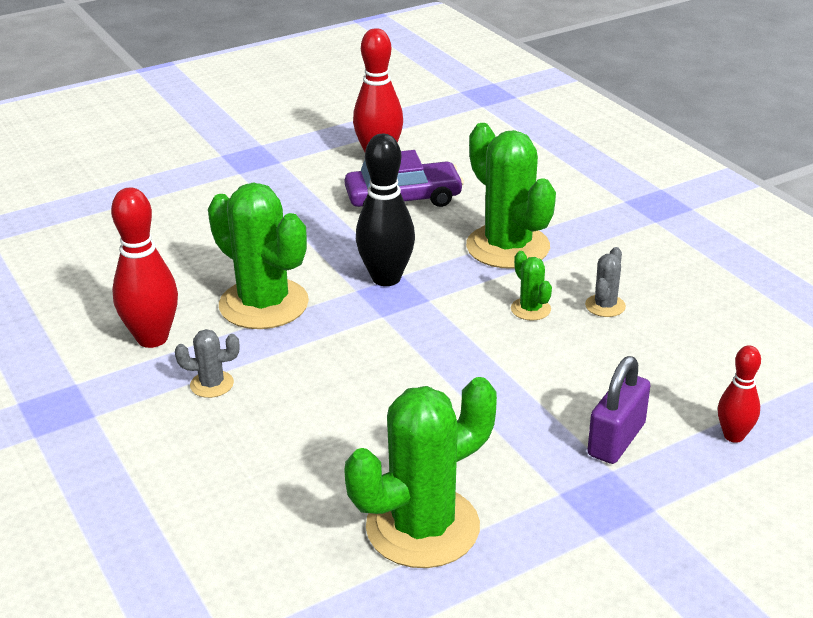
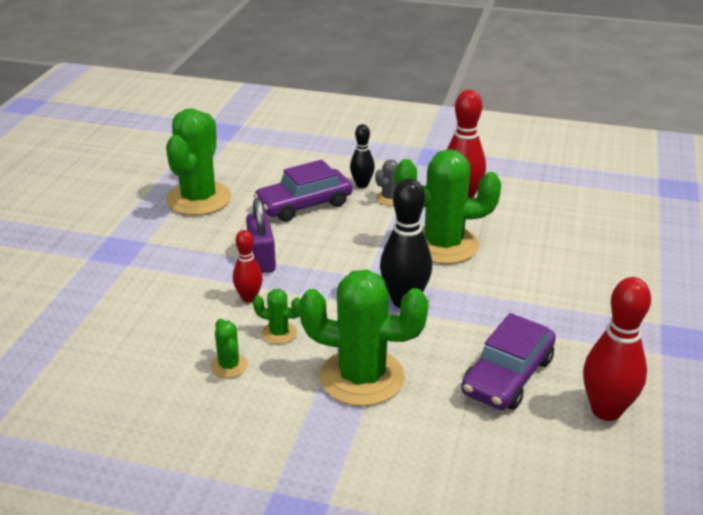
camera: 135 degrees right, 0 degrees up
grey cactus [585,247,626,317] -> green cactus [211,319,248,378]
purple padlock [588,356,650,464] -> purple padlock moved to [246,198,276,273]
red bowling pin [718,345,761,443] -> red bowling pin moved to [233,230,263,303]
none -> purple car [253,160,353,222]
none -> black bowling pin [350,124,375,188]

